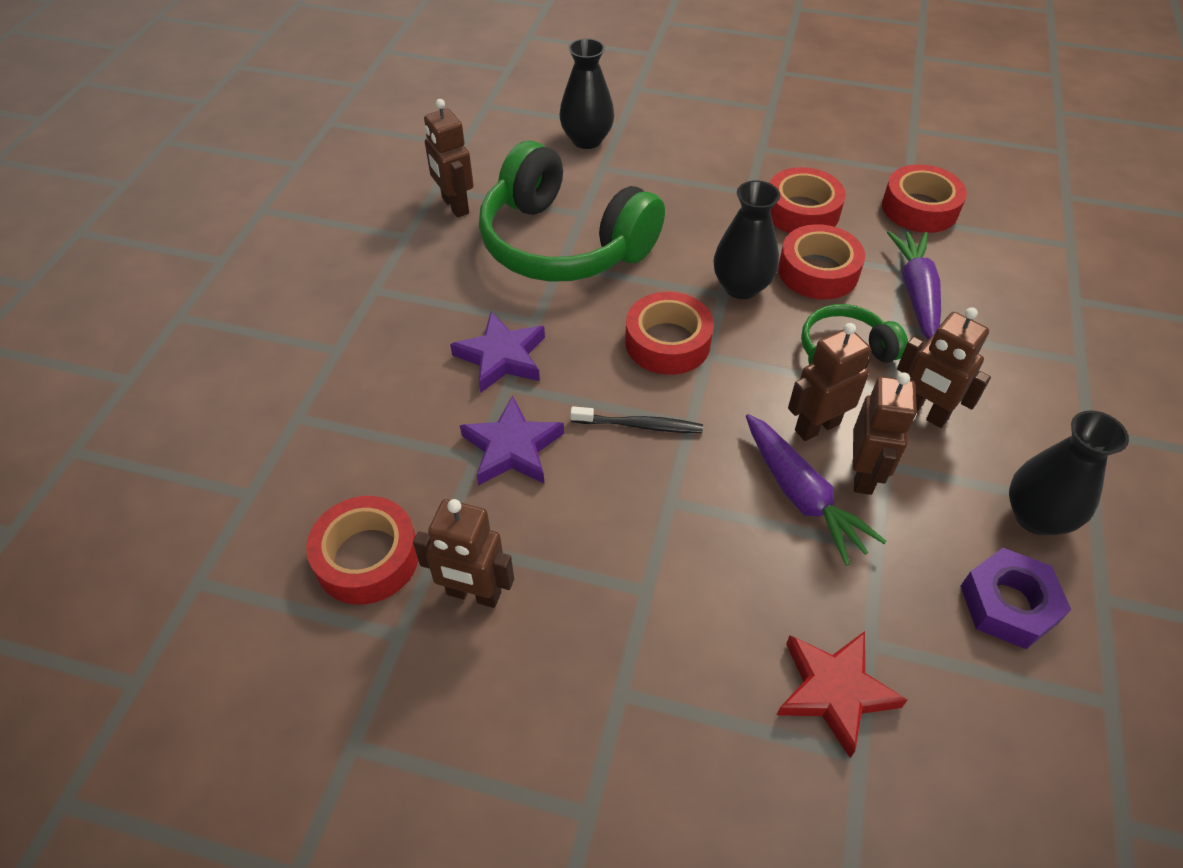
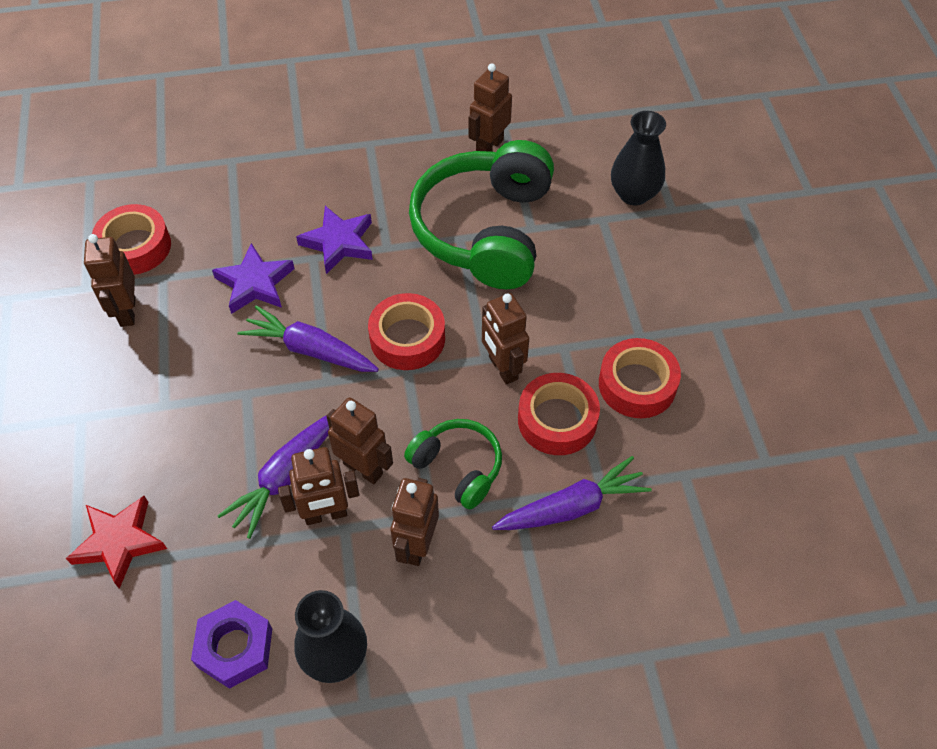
camera: 65 degrees right, 5 degrees up
black toothbrush [570,406,703,433] -> purple carrot [238,305,379,372]
black vase [714,180,780,299] -> brown robot [482,293,529,385]
red tape [882,164,967,233] -> none

